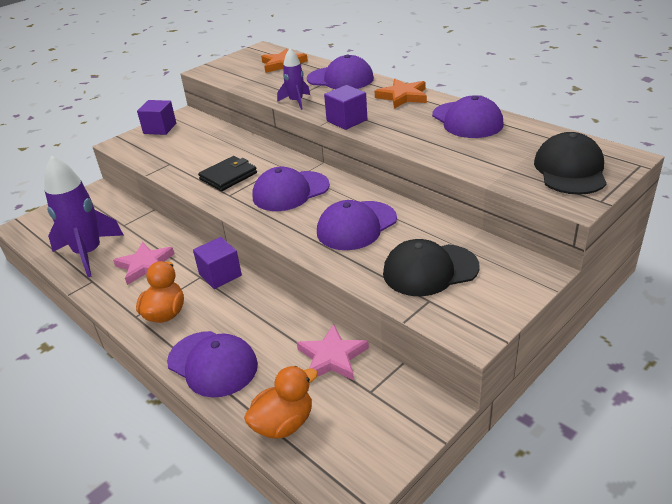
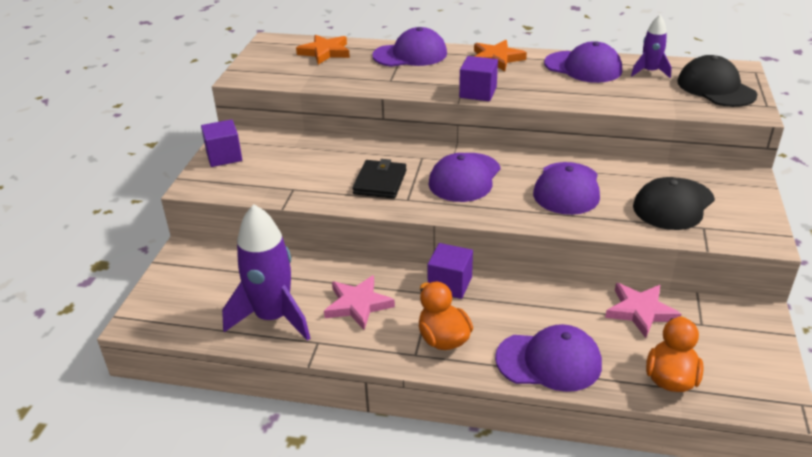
camera: 35 degrees left, 0 degrees up
purple rocket [277,49,310,110] -> purple rocket moved to [631,15,671,78]

